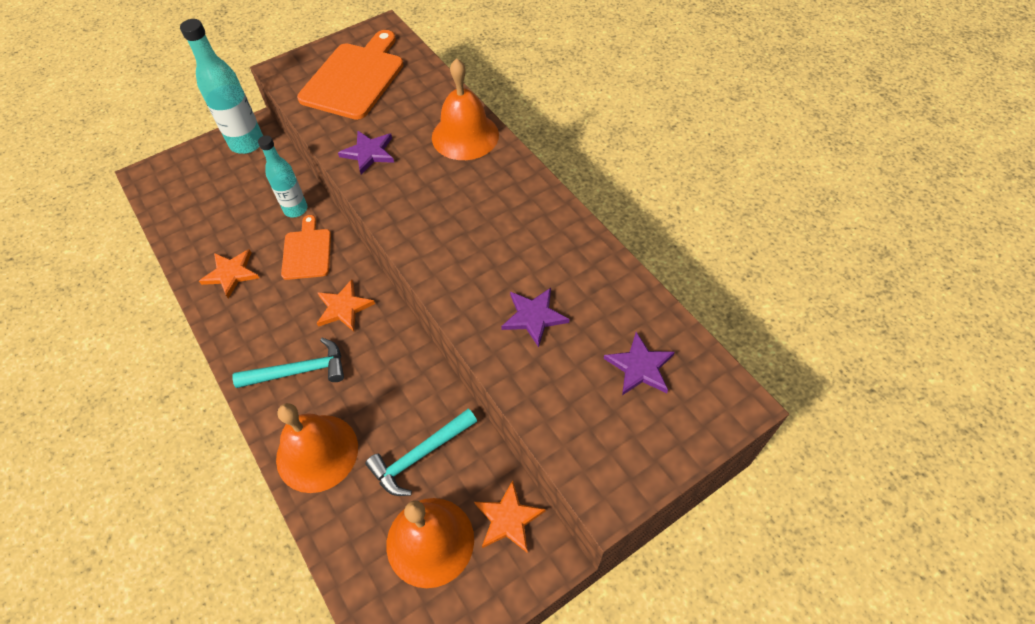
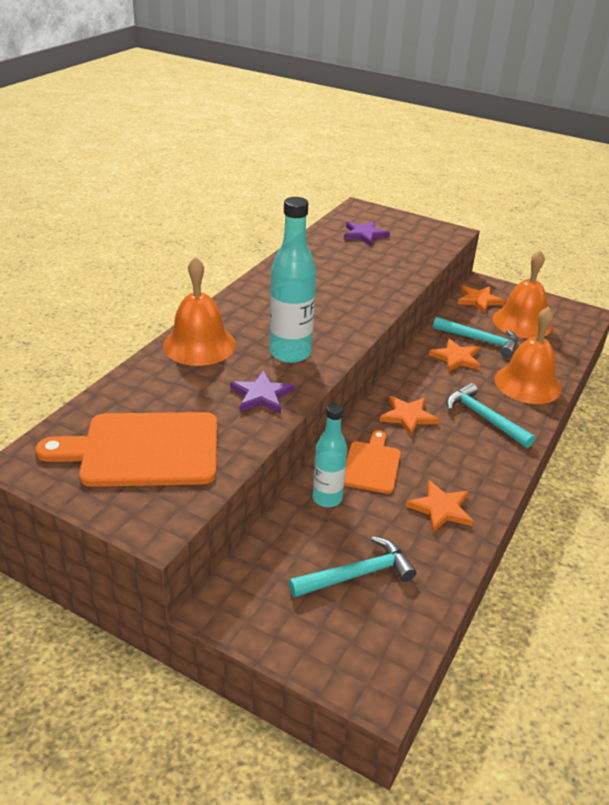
camera: 120 degrees left, 20 degrees down
turquoise bottle [180,19,263,154] -> turquoise bottle moved to [270,197,316,363]
orange cutting board [281,215,331,280] -> orange cutting board turned 135 degrees clockwise [344,430,401,494]
purple star [501,288,569,348] -> none
none -> turquoise hammer [289,536,416,598]
none -> orange star [429,339,481,372]

